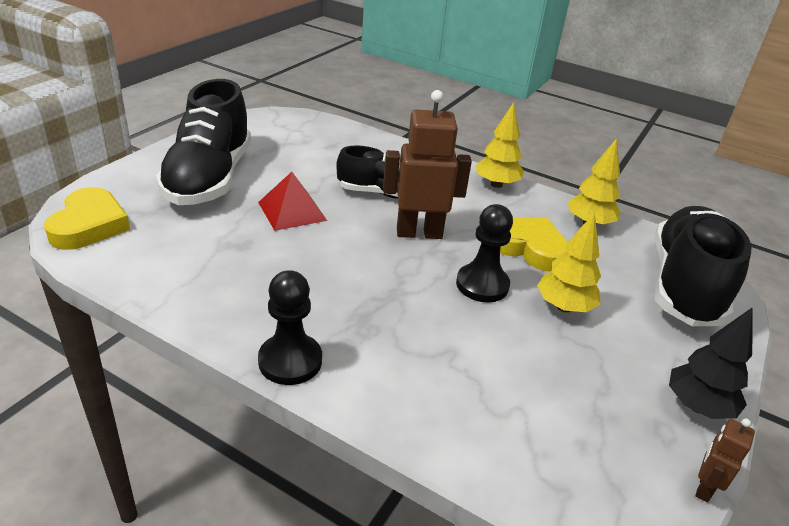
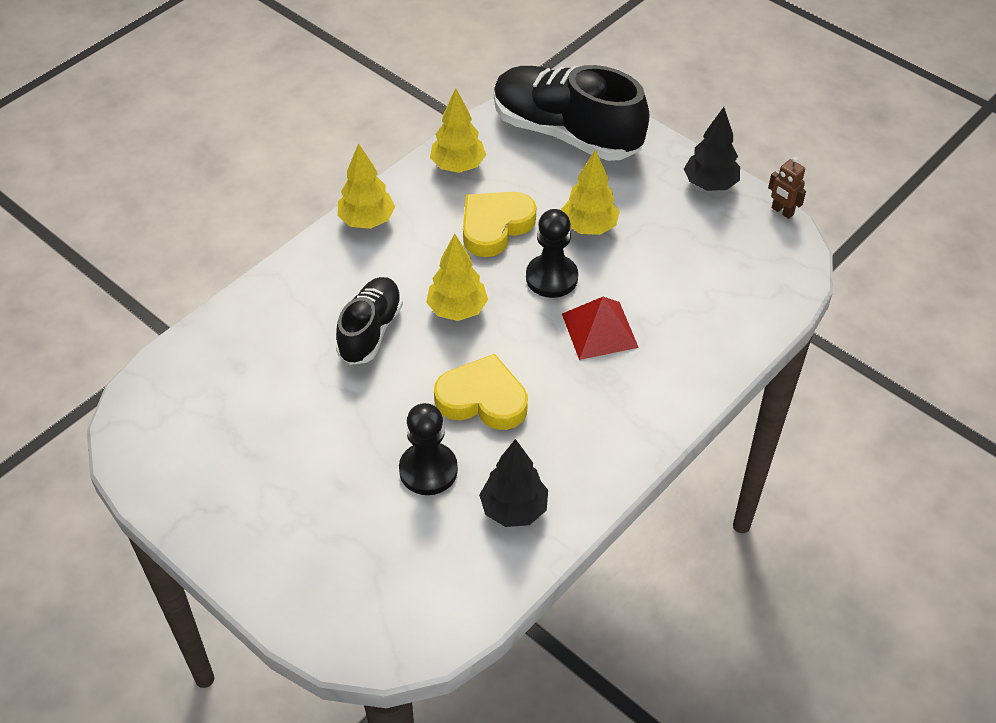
camera: 75 degrees left, 15 degrees up
yellow heart [44,187,130,250] -> yellow heart moved to [434,354,528,430]
black shoe [156,79,251,205] -> none
red pyramid [258,172,327,231] -> red pyramid moved to [562,297,639,360]
black pawn [258,270,322,385] -> black pawn moved to [399,403,458,495]
brown robot [383,90,472,239] -> yellow tree [426,234,488,321]
none -> black tree [479,439,548,527]

